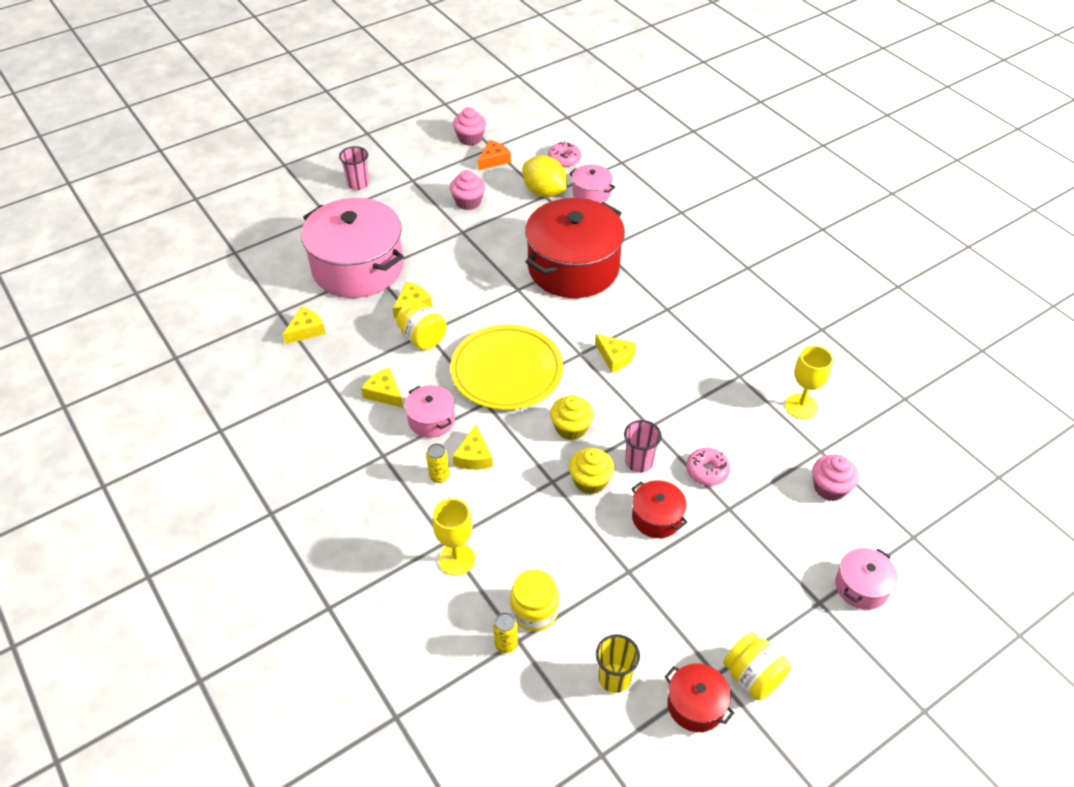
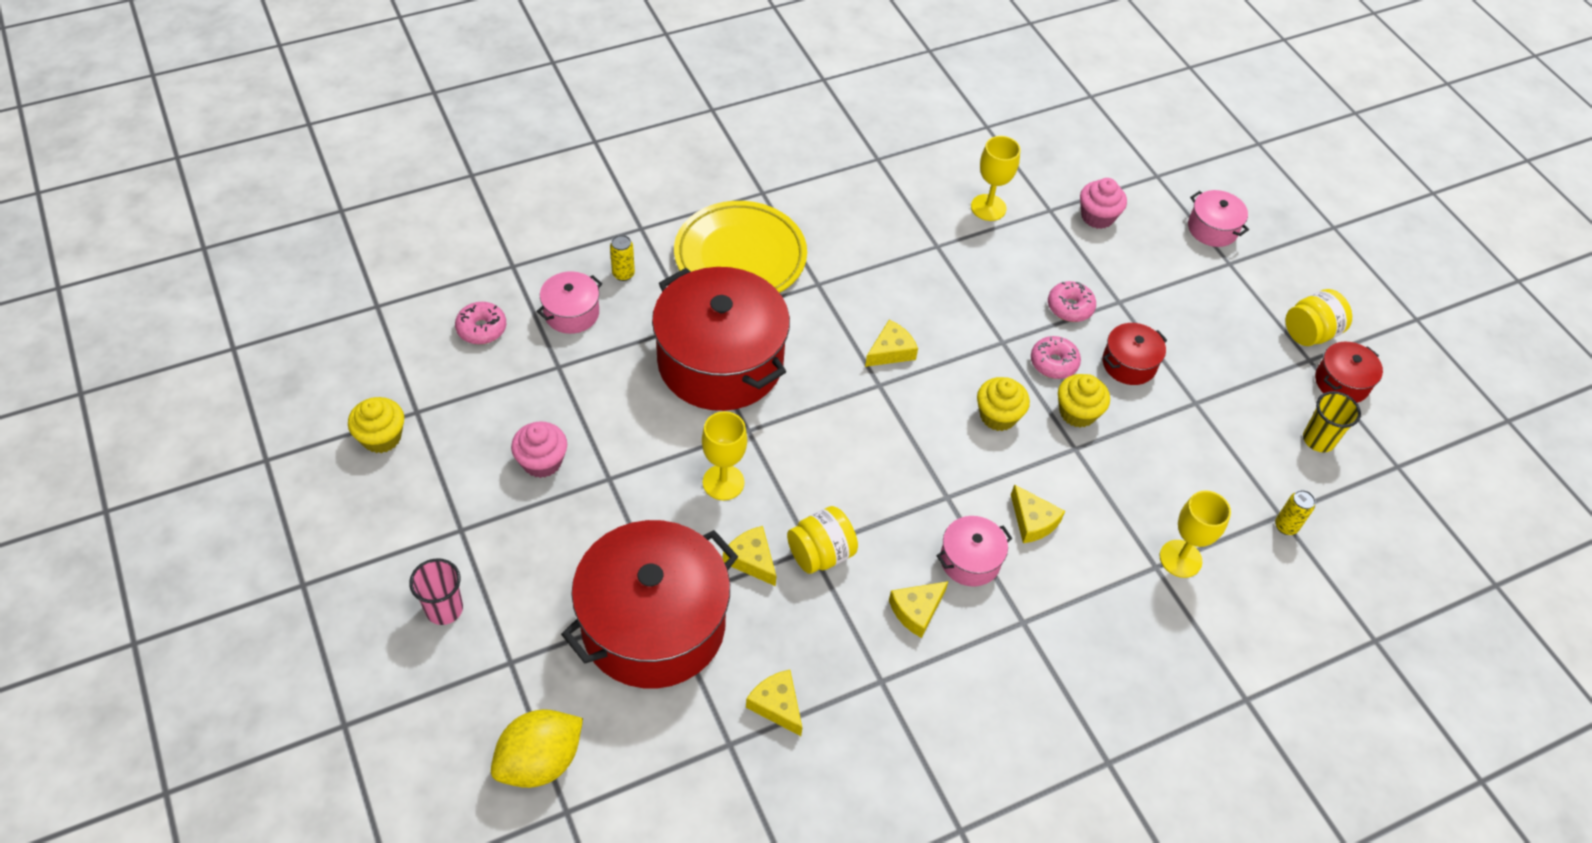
camera: 85 degrees left, 5 degrees up
pink pot [301,198,404,298] -> red pot [561,520,738,689]
yellow can [426,444,449,483] -> yellow can moved to [610,235,635,281]
yellow plate [450,325,563,410] -> yellow plate moved to [674,201,807,293]
pink cupcake [453,107,486,146] -> yellow cupcake [348,397,404,453]
yellow cheese [453,424,493,470] -> yellow cheese turned 45 degrees clockwise [1011,484,1065,543]
orange cheese [478,140,511,170] -> none
yellow jar [510,569,559,631] -> none
yellow lemon [523,155,567,197] -> yellow lemon moved to [491,709,583,788]
pink cup [624,420,662,473] -> pink donut [1031,336,1081,379]
none -> yellow goblet [702,411,747,500]

